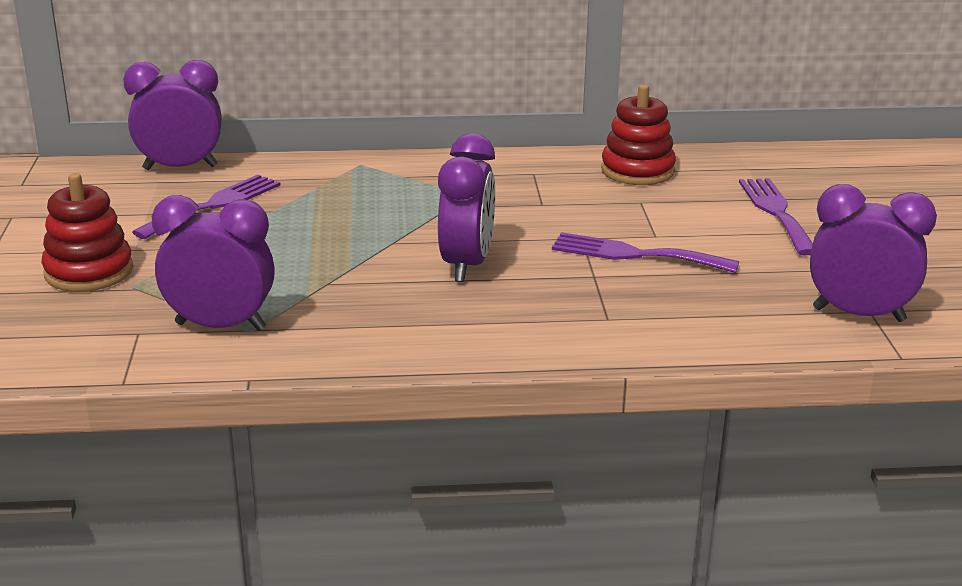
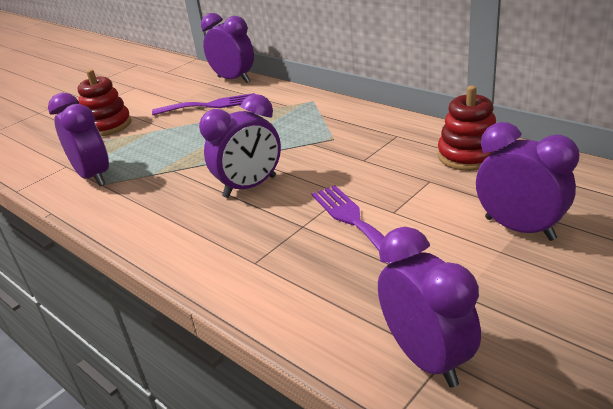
camera: 50 degrees right, 5 degrees up
purple fork [739,178,813,255] -> purple clock [476,122,579,241]

